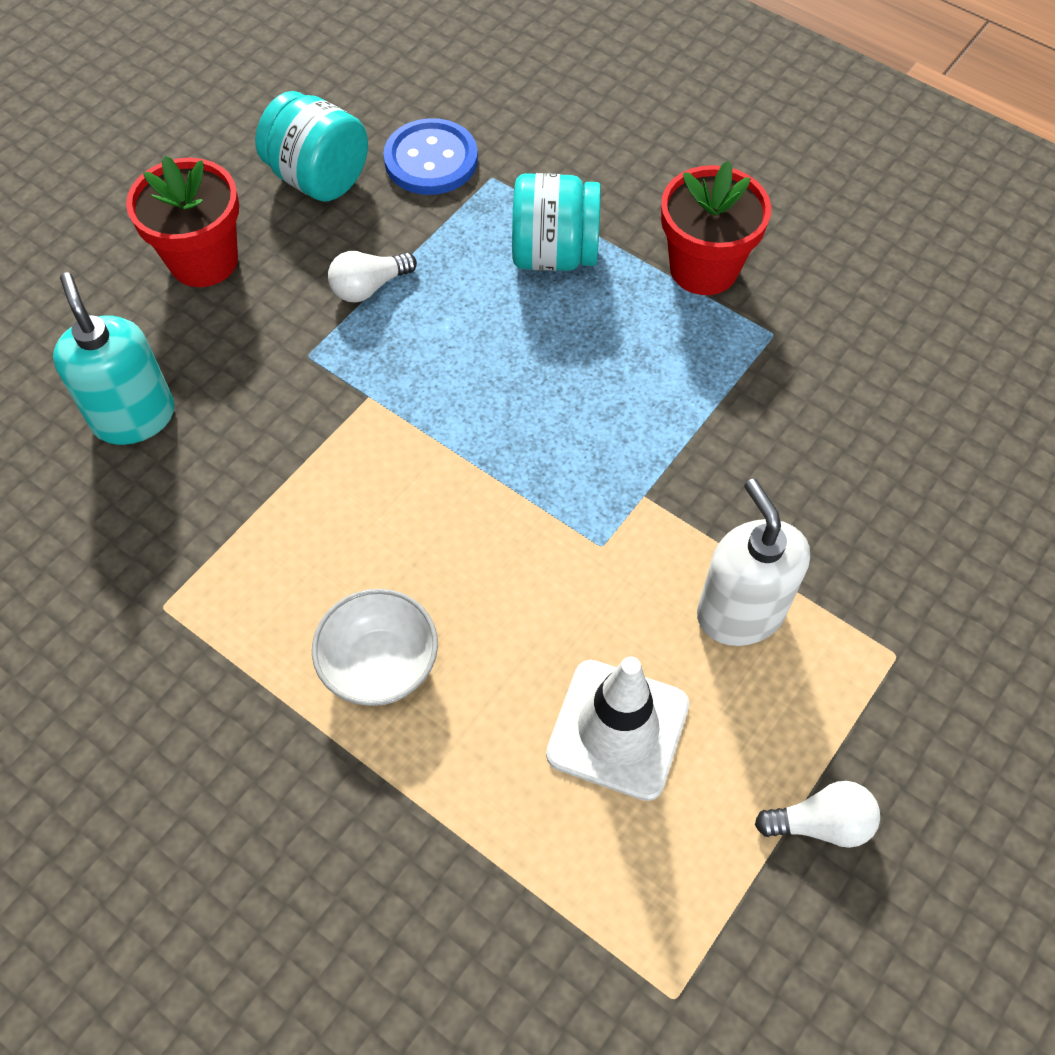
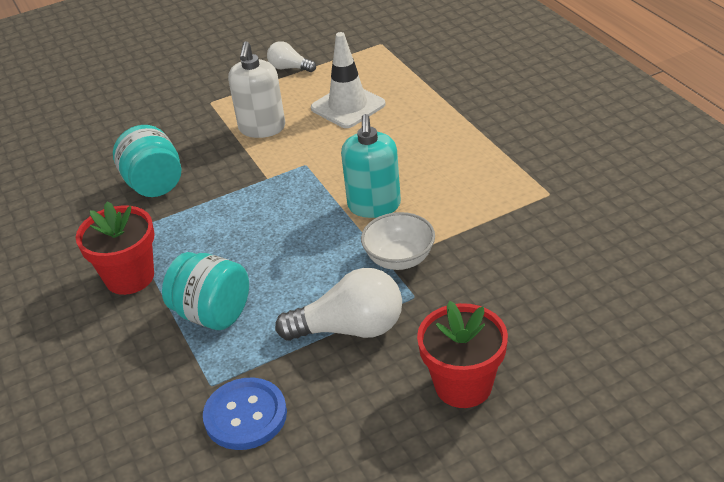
camera: 150 degrees left, 20 degrees down
turquoise soap dispenser [53,273,175,445] -> turquoise soap dispenser moved to [341,114,401,218]
turquoise jar [255,91,368,201] -> turquoise jar moved to [113,125,181,197]
white bowl [312,589,438,706] -> white bowl moved to [361,212,435,270]
white light bulb [328,251,417,302] -> white light bulb [275,268,402,341], size x1.79

